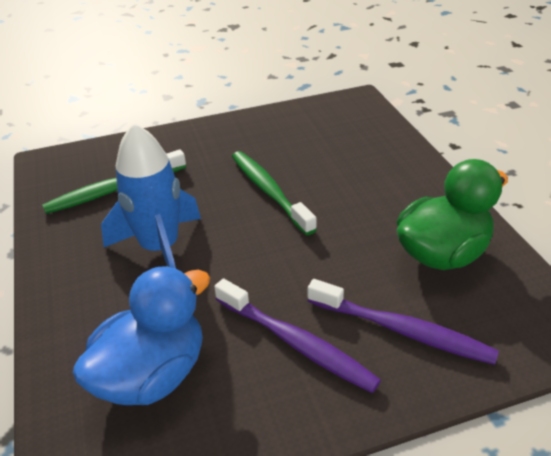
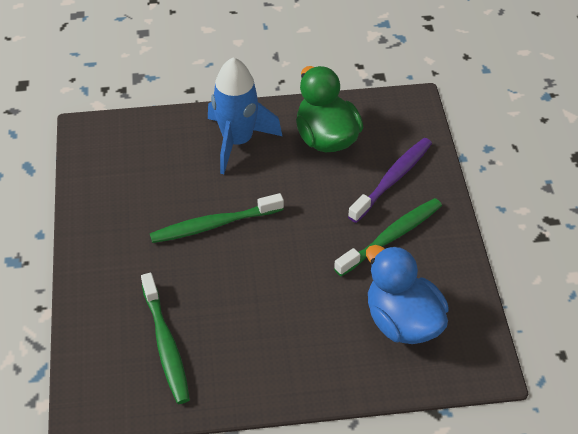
camera: 80 degrees left, 10 degrees up
blue rocket [101,123,201,268] -> blue rocket moved to [208,57,282,174]
purple toothbrush [214,278,381,393] -> green toothbrush [334,198,442,276]

